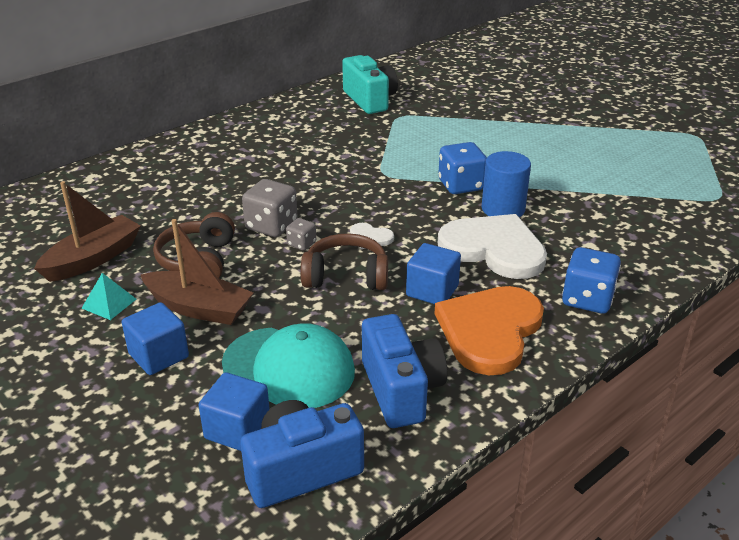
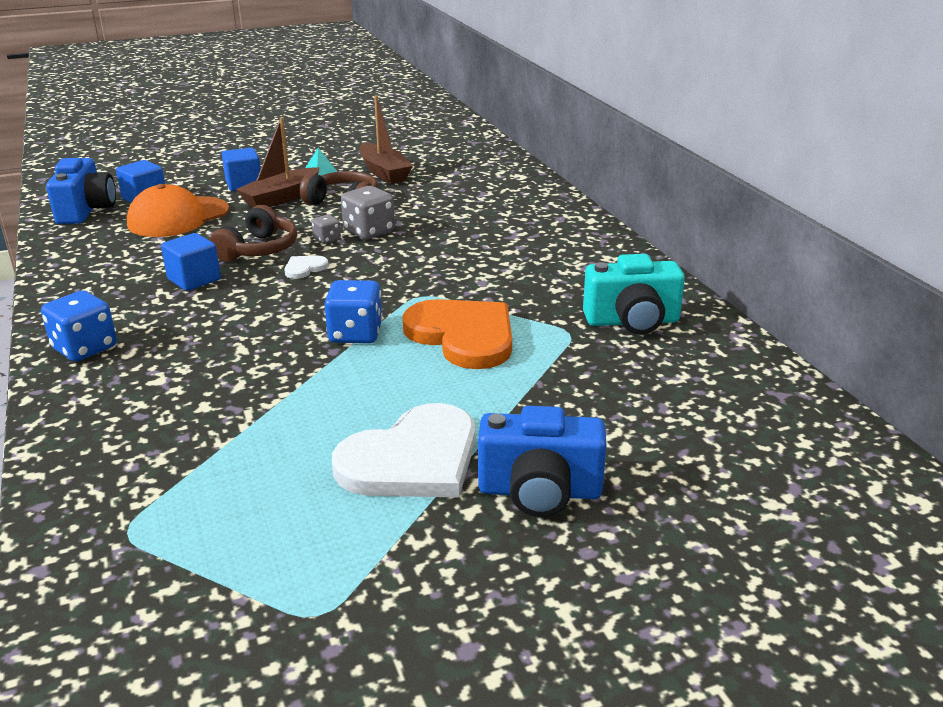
camera: 110 degrees right, 5 degrees down
turquoise cap [222,323,355,408] -> orange cap [127,184,229,237]
blue camera [362,314,447,428] -> blue camera moved to [478,406,607,517]
orange heart [435,286,544,375] -> orange heart moved to [402,299,512,369]
white heart [438,214,547,279] -> white heart moved to [332,403,476,498]
blue cylinder [482,151,531,217] -> none

